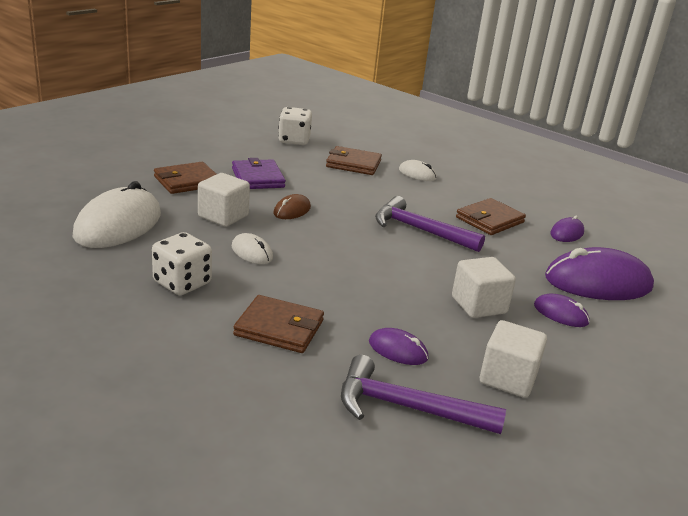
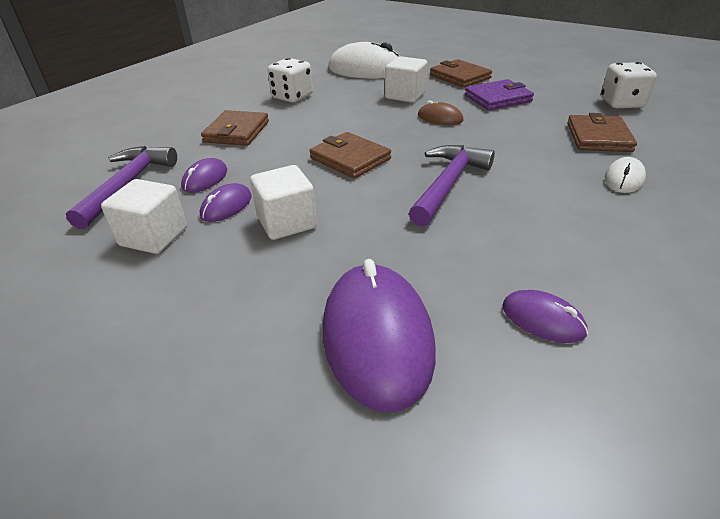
camera: 90 degrees right, 10 degrees up
white mouse [232,233,273,264] -> none
brown wallet [456,198,526,235] -> brown wallet moved to [310,132,391,179]
purple mouse [534,293,590,327] -> purple mouse moved to [200,183,252,222]

